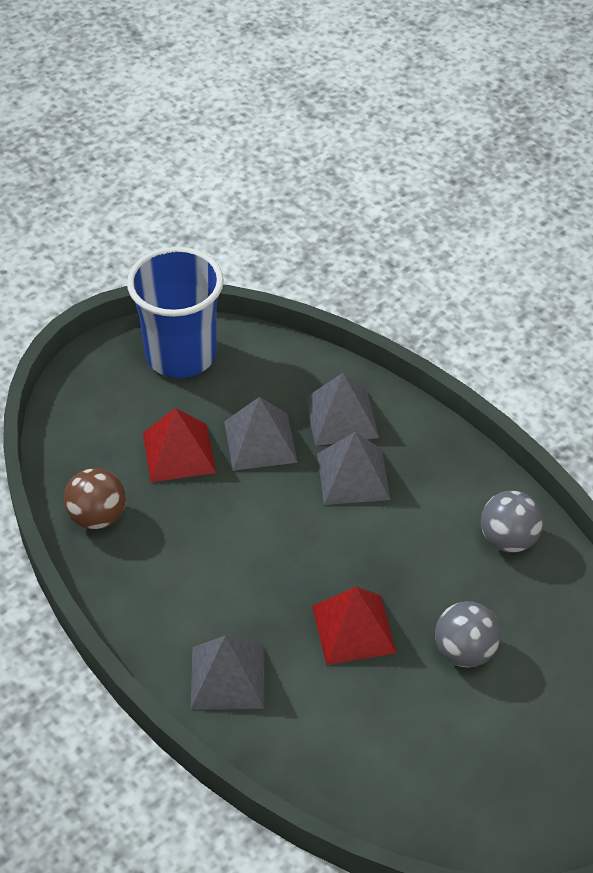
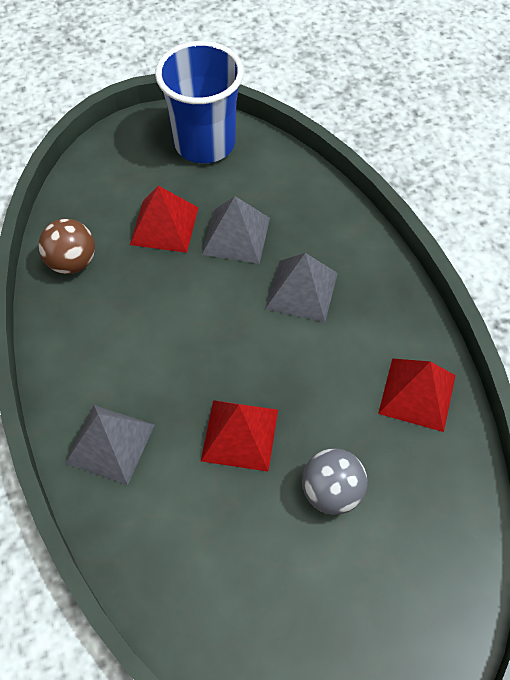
camera: 20 degrees right, 10 degrees up
grey pyramid [305,373,379,446] -> none
grey ball [481,490,544,553] -> red pyramid [378,358,456,432]

